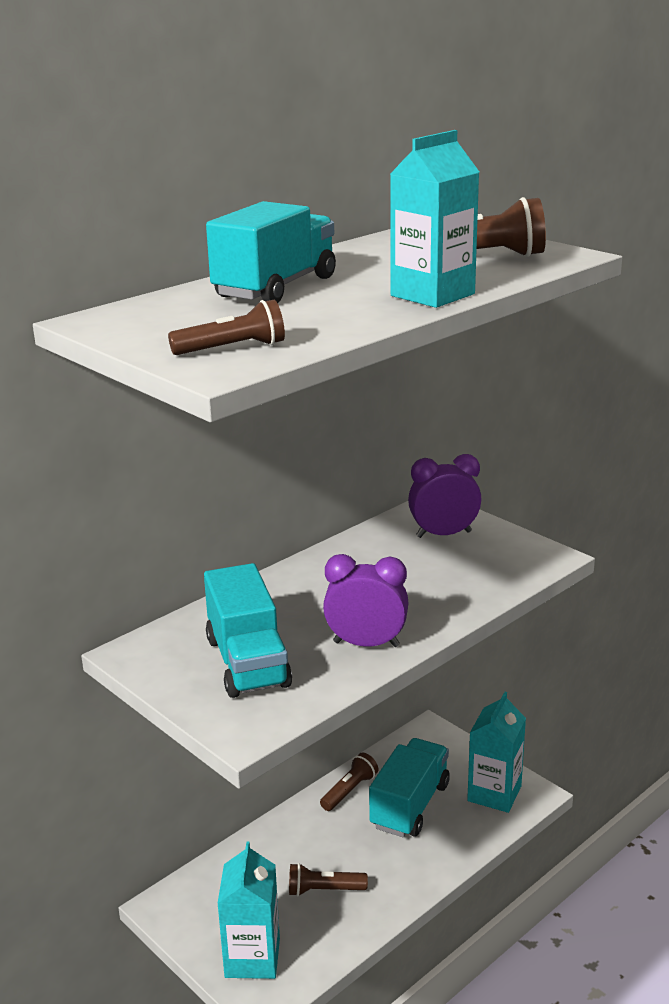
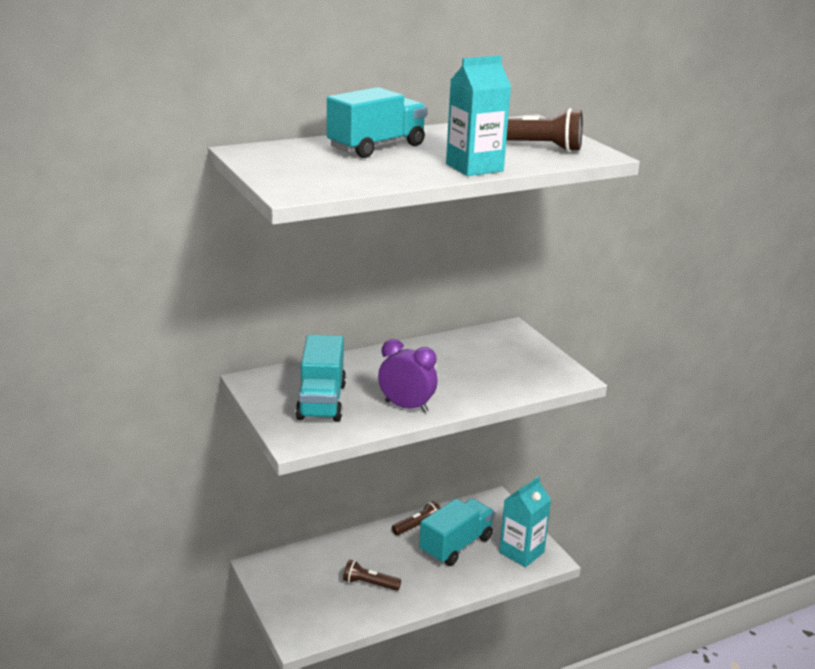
camera: 15 degrees right, 0 degrees up
brown flashlight [168,300,285,355] -> none
turquoise carton [217,841,280,979] -> none
purple clock [408,454,481,538] -> none

